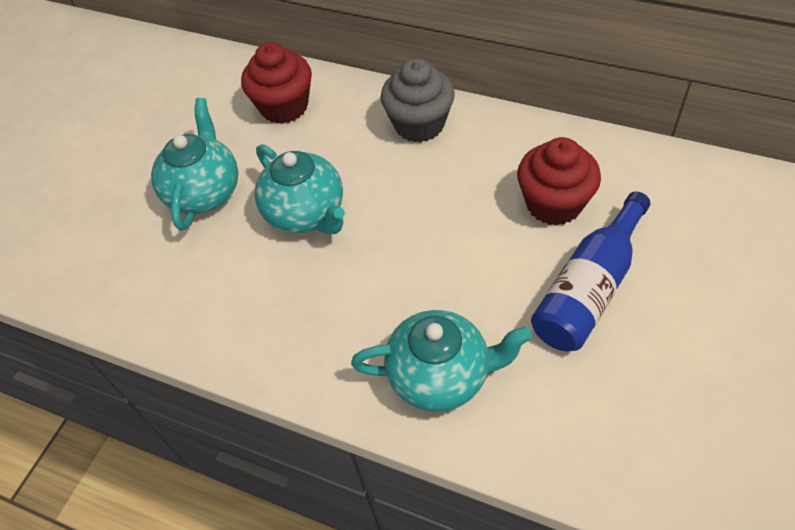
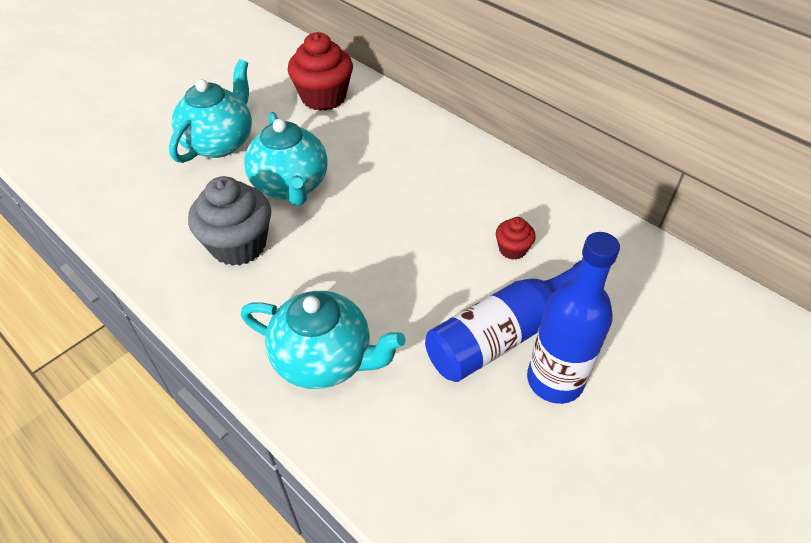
camera: 15 degrees right, 5 degrees down
grey cupcake [381,58,455,142] -> grey cupcake moved to [188,176,271,266]
red cupcake [517,137,601,225] -> red cupcake [496,217,536,260], size x0.50
none -> blue bottle [527,232,620,404]

